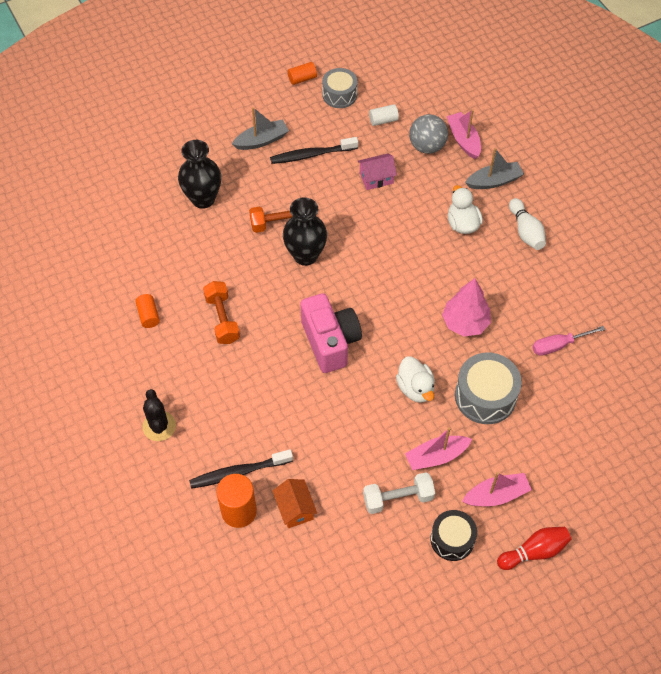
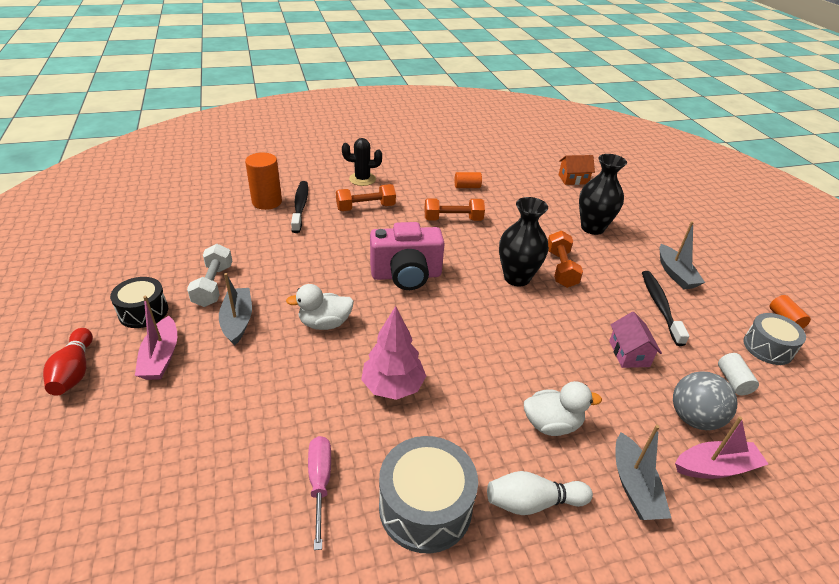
camera: 100 degrees right, 20 degrees down
orange house [273,479,317,528] -> orange house moved to [559,155,595,185]
pink boat [405,427,472,470] -> grey boat [219,273,252,346]
grey drum [455,353,522,424] -> grey drum moved to [379,436,478,553]
none -> orange dumbbell [336,184,396,211]

